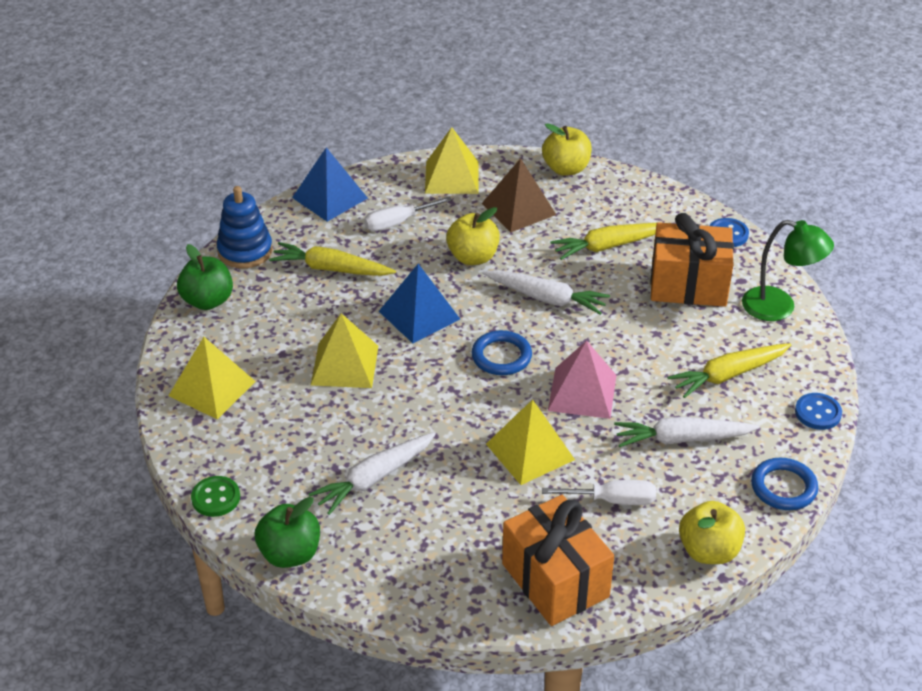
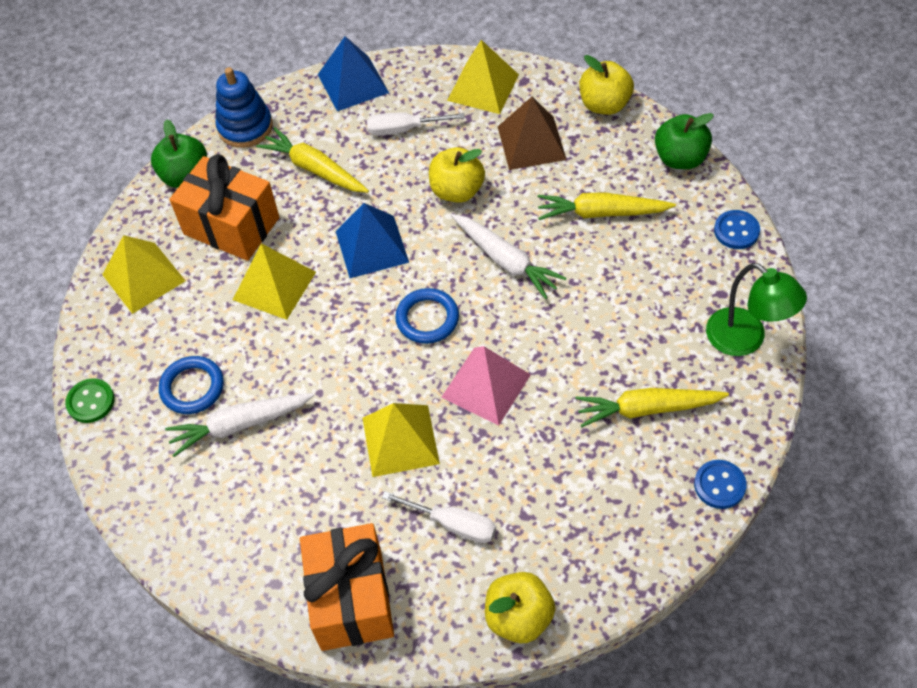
camera: 25 degrees right, 15 degrees up
green apple [255,497,320,568] -> green apple moved to [655,113,714,169]
white carrot [614,417,760,447] -> none
orange gift [650,213,734,307] -> orange gift moved to [169,154,279,261]
blue ring [751,458,818,510] -> blue ring moved to [159,356,224,414]

